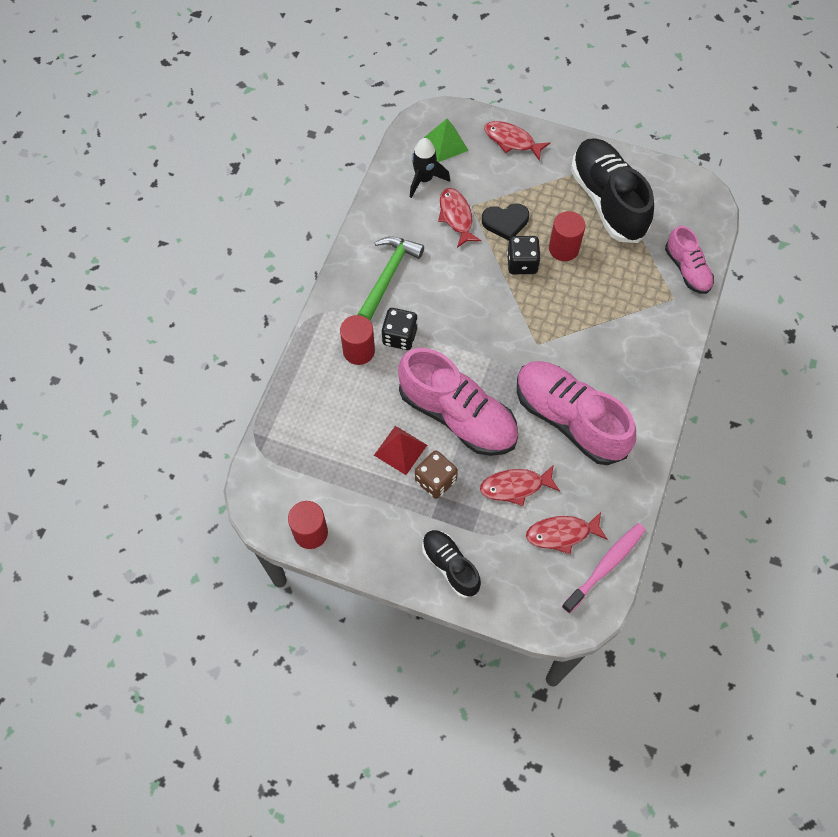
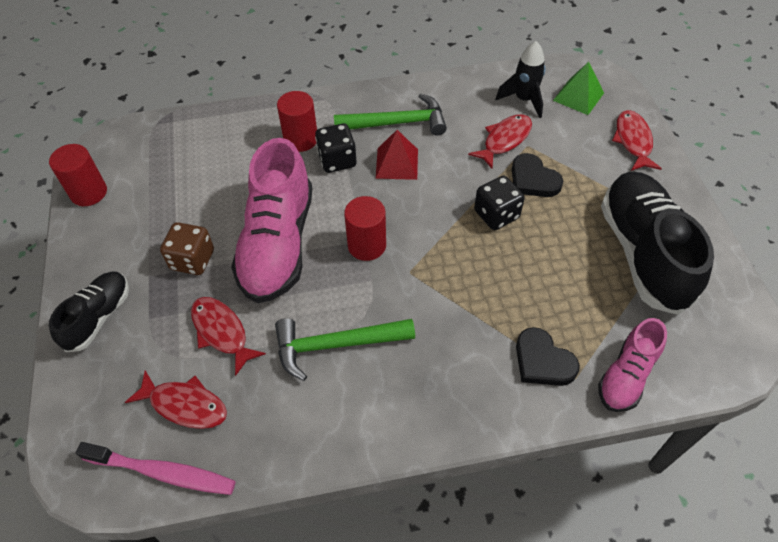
camera: 60 degrees right, 10 degrees down
red pyramid [374,426,427,475] -> red pyramid moved to [376,130,418,180]
pink shoe [517,361,636,465] -> green hammer [275,318,415,381]
red fish [526,512,608,554] -> red fish turned 150 degrees clockwise [125,370,227,429]
red cylinder [549,211,585,261] -> red cylinder moved to [344,196,386,261]
black shoe [571,138,654,243] -> black shoe turned 45 degrees counterclockwise [601,172,714,315]
none -> black heart [516,327,580,386]

